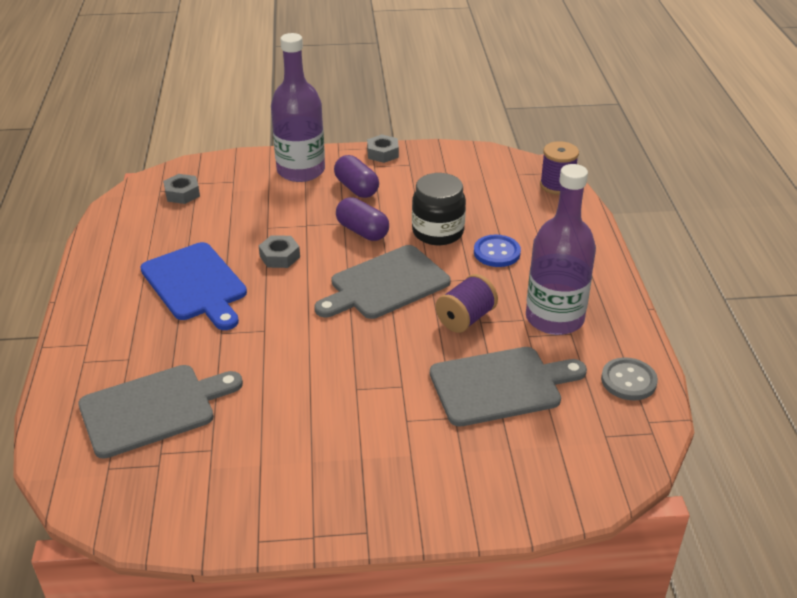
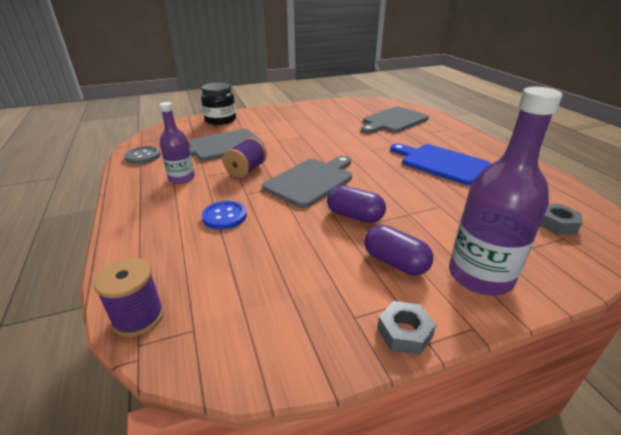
camera: 165 degrees right, 5 degrees down
grey nut [259,235,300,268] -> none
black jar [412,173,466,245] -> black jar moved to [201,83,236,125]
purple bottle [526,164,596,335] -> purple bottle [159,102,195,184], size x0.60

